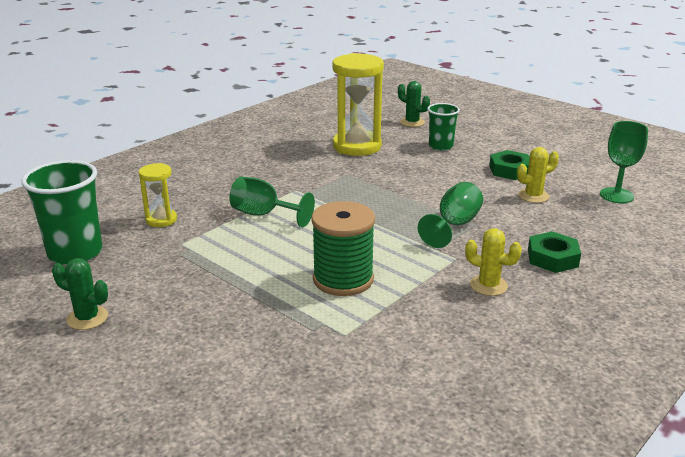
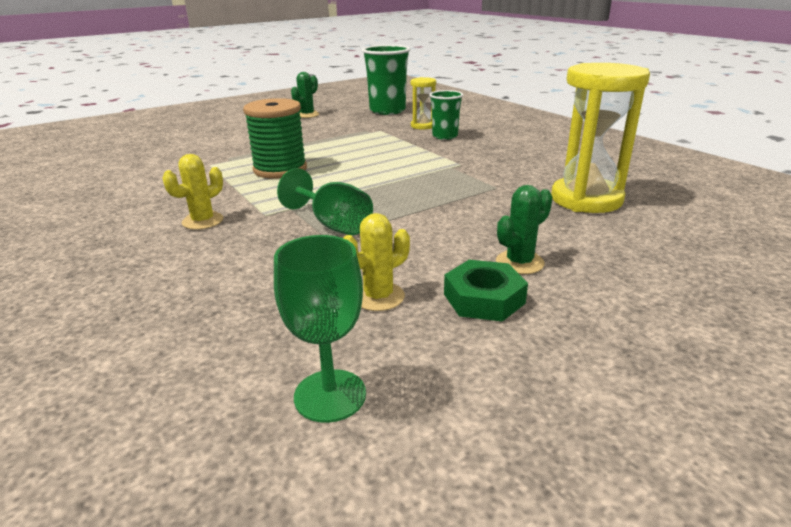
camera: 105 degrees right, 0 degrees up
green goblet [229,177,315,227] -> none
green cactus [398,81,430,127] -> green cactus moved to [496,185,553,274]
green cup [427,103,460,151] -> green cup moved to [429,90,463,140]
yellow cactus [517,147,559,203] -> yellow cactus turned 60 degrees clockwise [344,213,410,311]
green nut [528,231,581,273] -> none

